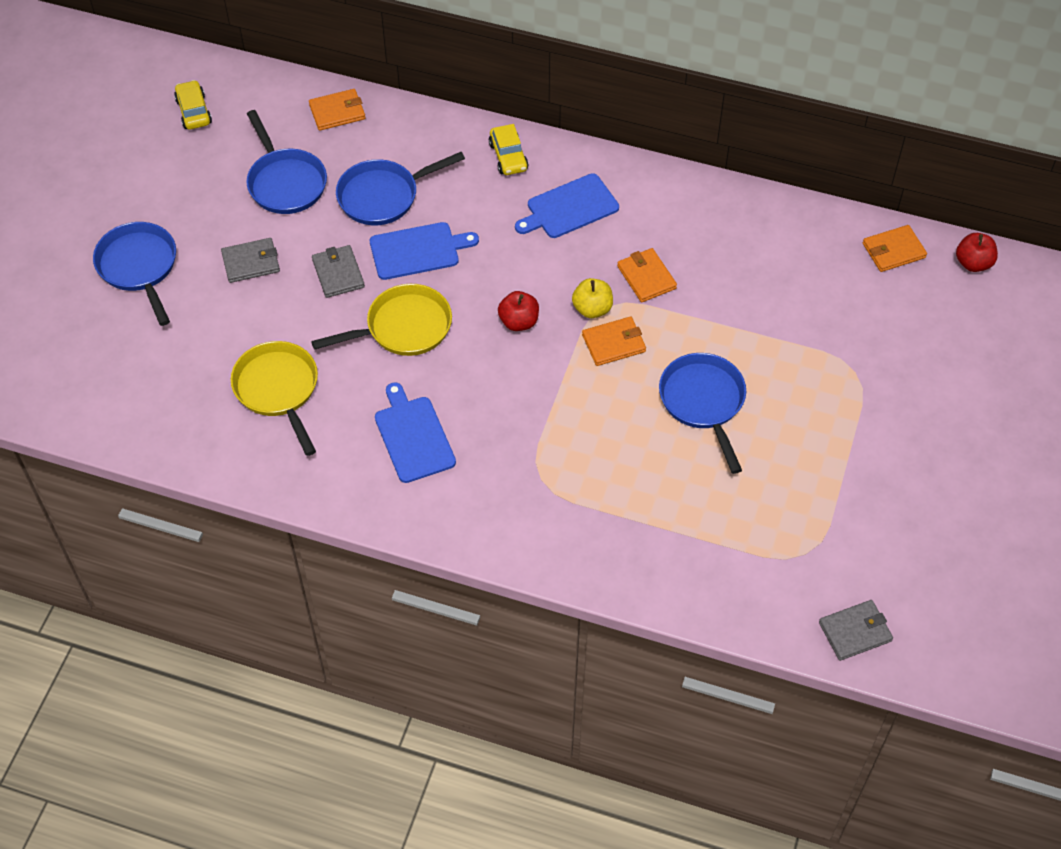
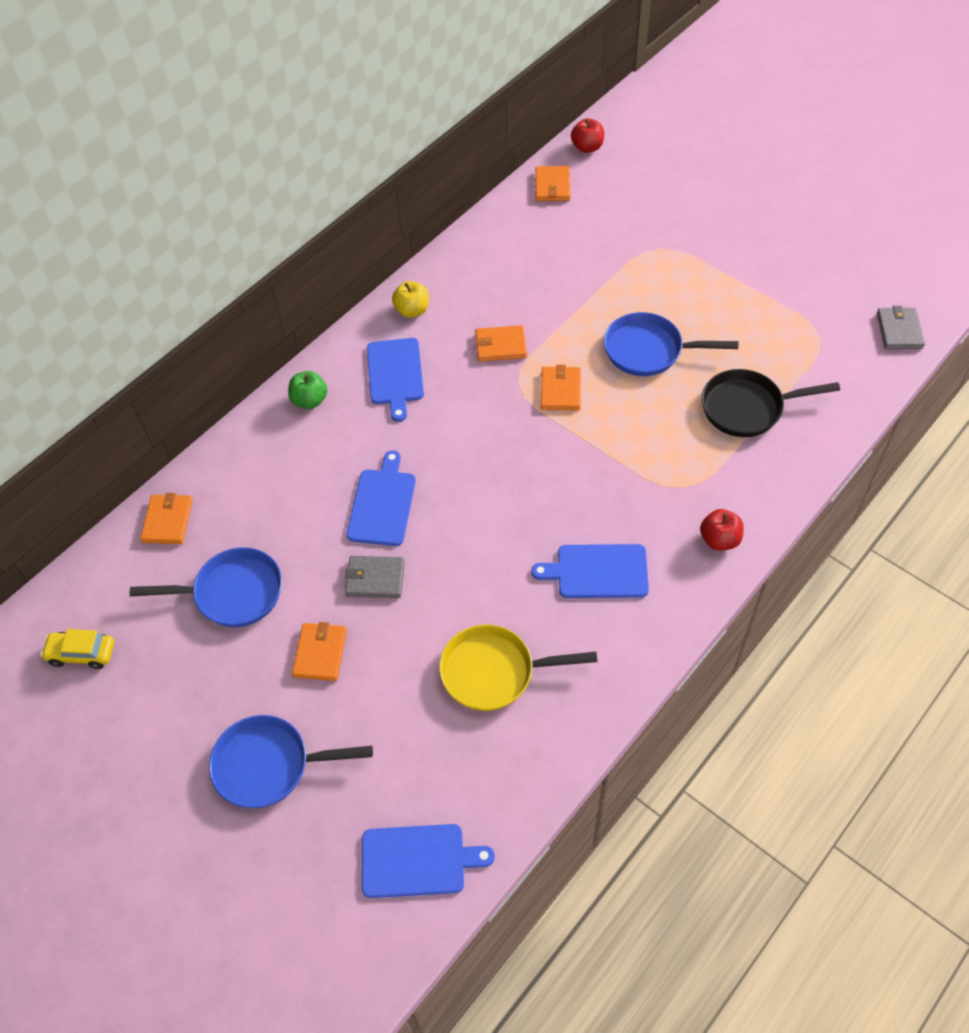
camera: 65 degrees left, 0 degrees up
grey wallet [221,238,280,283] -> orange wallet [292,622,347,681]
yellow pan [311,284,452,356] -> none
blue pan [336,152,465,225] -> none
yellow car [489,124,529,175] -> green apple [288,371,328,409]
red apple [498,291,539,331] -> red apple moved to [700,509,744,551]
yellow apple [572,278,613,318] -> yellow apple moved to [392,281,429,318]
none -> blue cutting board [362,824,495,898]
none -> black pan [702,369,840,437]

